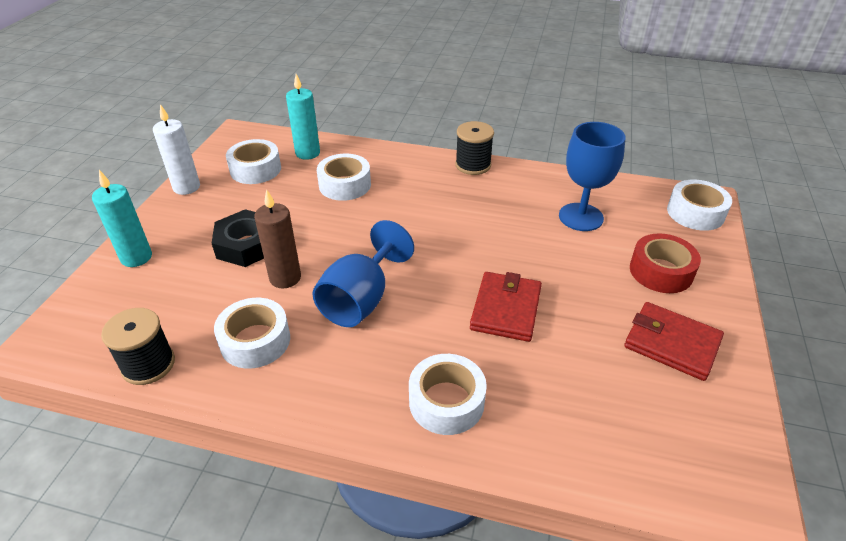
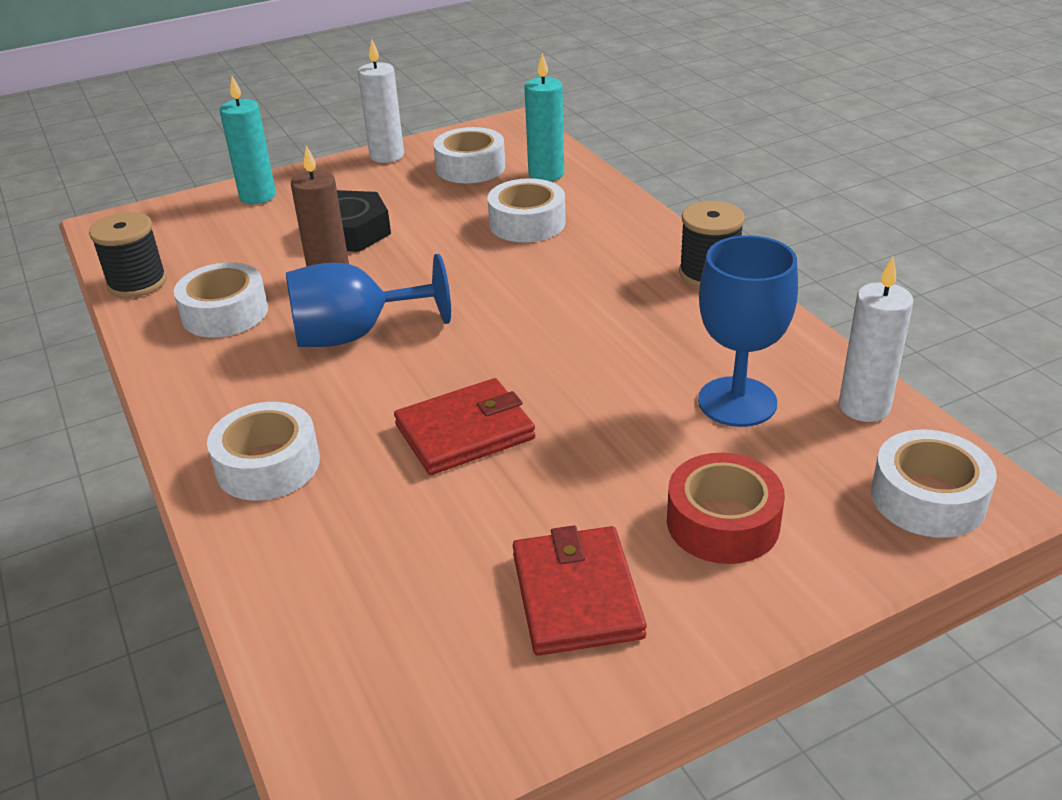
camera: 50 degrees right, 5 degrees down
none -> white candle [839,257,913,422]

